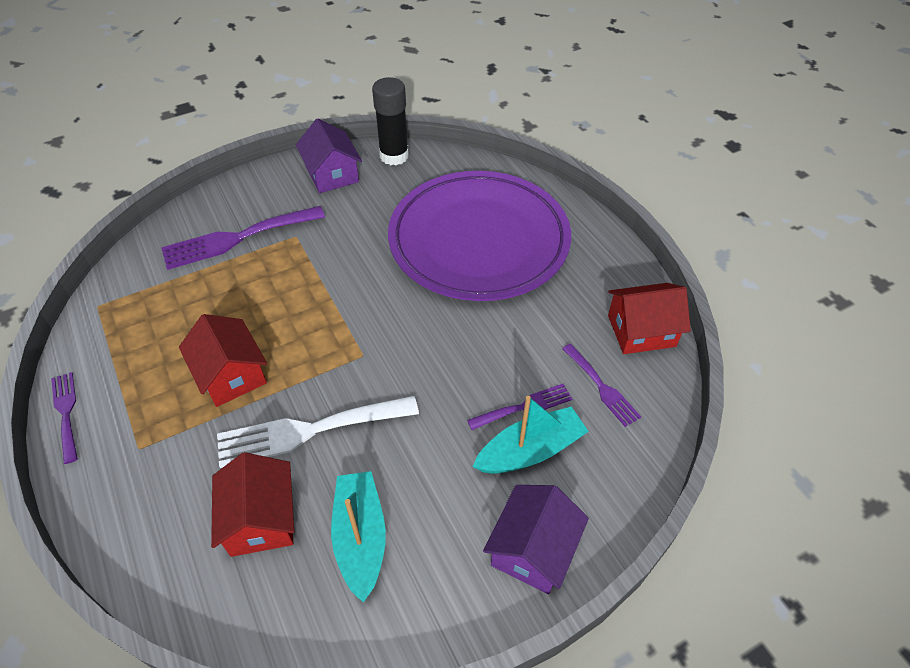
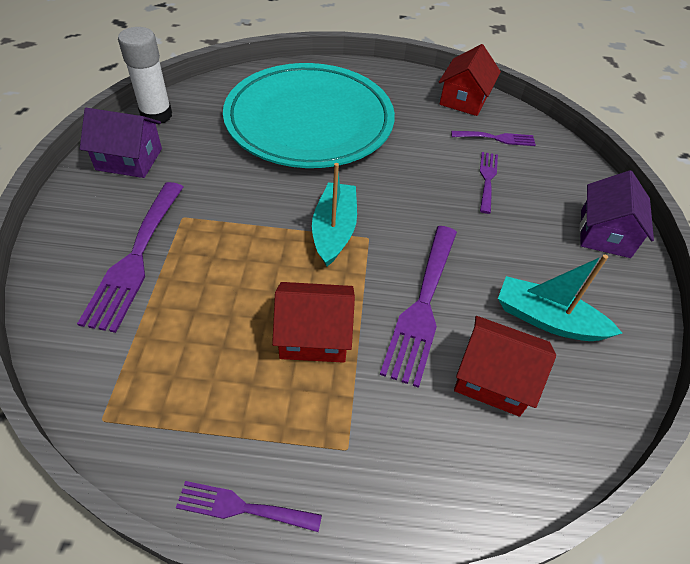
camera: 60 degrees left, 0 degrees up
white fork [217,396,419,468] -> purple fork [380,226,457,388]
black glue stick [372,77,409,165] -> white glue stick [118,27,172,125]
purple plate [388,171,571,301] -> turquoise plate [223,63,395,168]
turquoise boat [473,396,589,474] -> turquoise boat moved to [312,163,357,266]
purple house [483,485,589,594] -> purple house turned 45 degrees clockwise [580,170,654,258]

